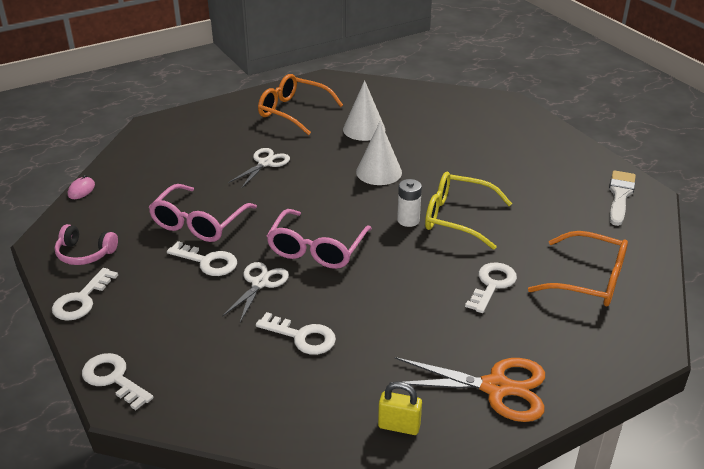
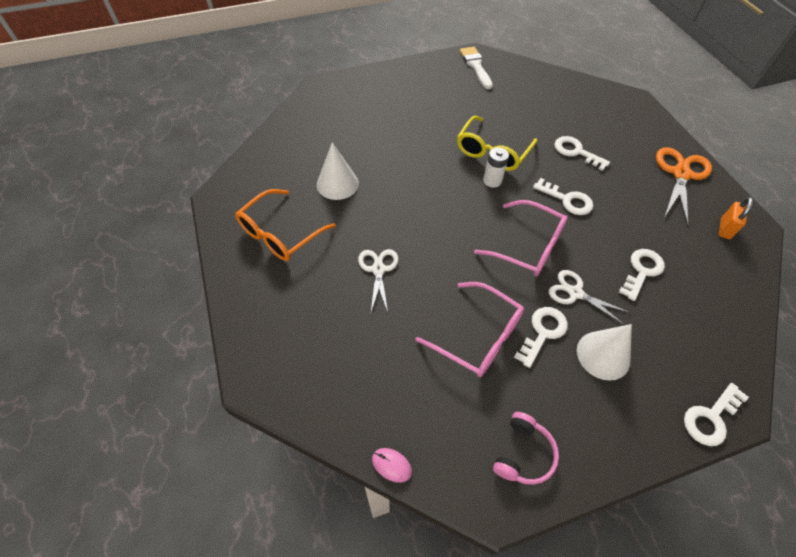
camera: 80 degrees left, 20 degrees up
white key [52,268,118,321] -> white key moved to [533,178,593,215]
white scissors [228,148,290,189] -> white scissors turned 45 degrees clockwise [358,249,398,312]
white cone [356,121,402,185] -> white cone moved to [577,324,632,381]
yellow padlock [378,381,422,435] -> orange padlock [719,197,753,239]
orange glasses [528,231,628,306] -> none
white brush [609,170,636,226] -> white brush turned 45 degrees clockwise [460,47,493,89]

